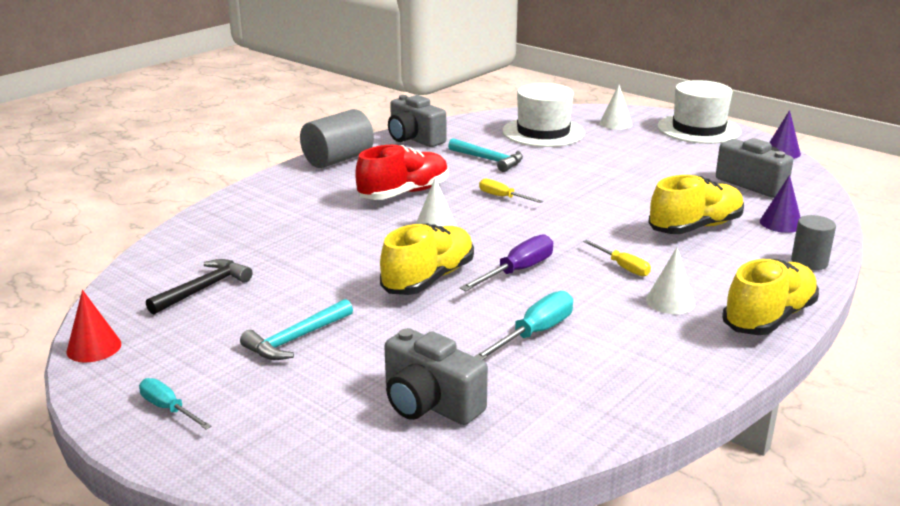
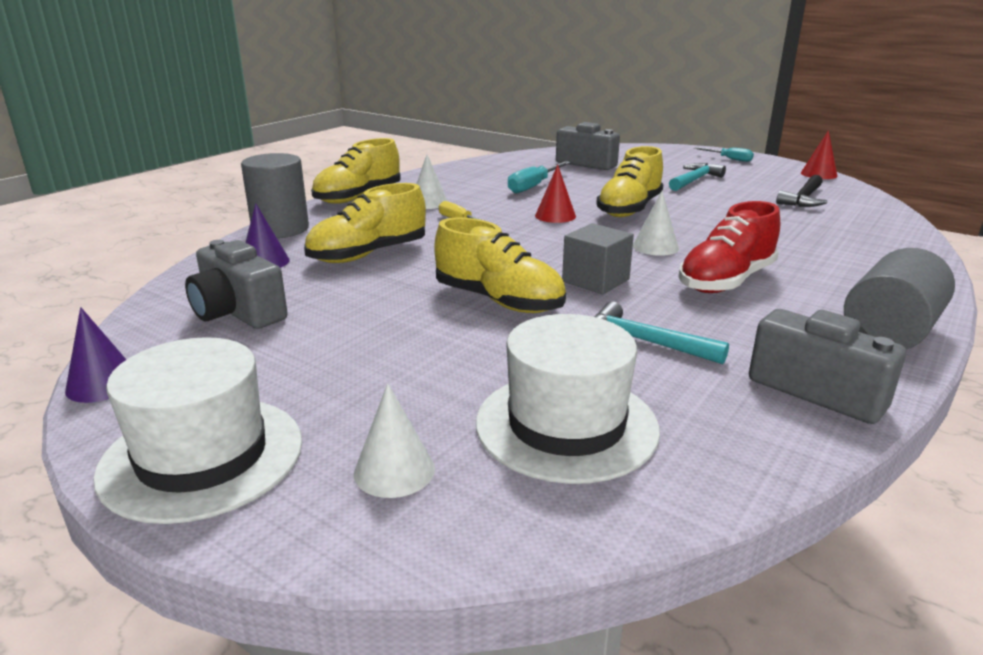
camera: 175 degrees right, 0 degrees up
purple screwdriver [460,234,553,291] -> red cone [535,165,576,223]
yellow screwdriver [479,179,543,203] -> grey cube [562,223,634,294]
grey cylinder [791,215,836,270] -> grey cylinder [241,153,309,238], size x1.64
none -> yellow shoe [434,218,566,313]

